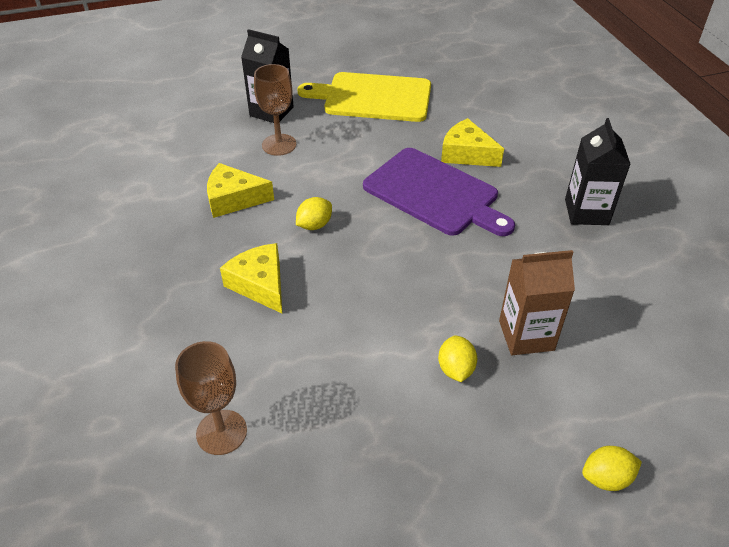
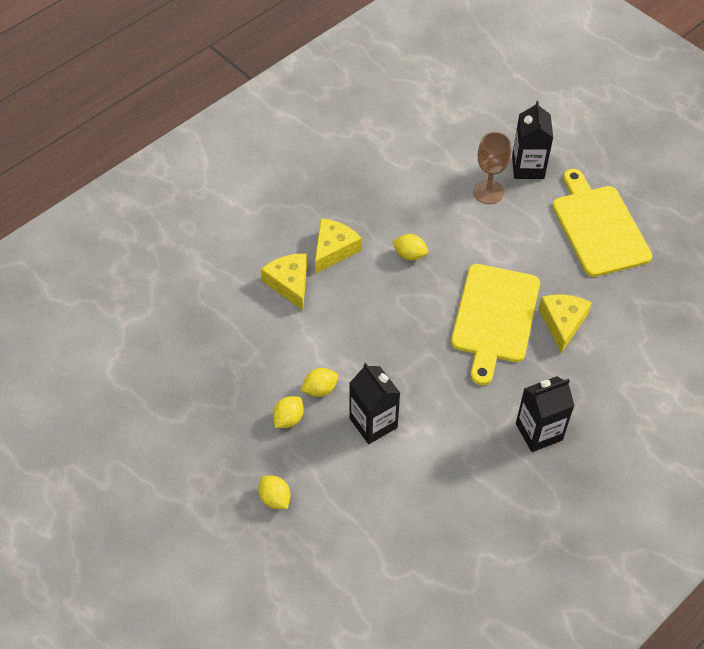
camera: 65 degrees right, 10 degrees up
brown goblet [175,341,247,455] -> none
yellow cheese [207,163,274,218] -> yellow cheese moved to [261,253,307,310]
purple cutting board [363,148,515,236] -> yellow cutting board [451,264,540,385]
brown carton [499,250,575,355] -> black carton [349,363,400,444]
none -> yellow lemon [273,396,304,428]

